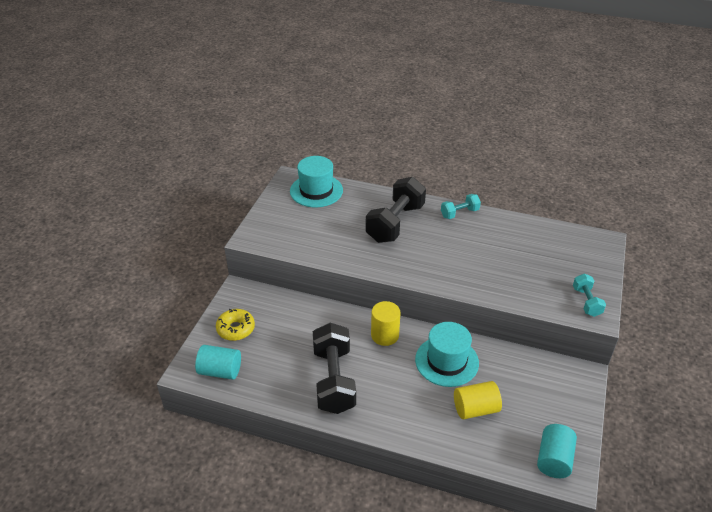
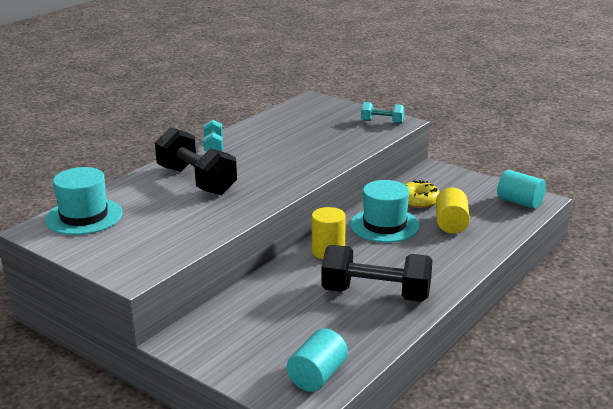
camera: 70 degrees left, 15 degrees down
yellow donut [216,309,255,341] -> yellow donut moved to [405,180,440,208]

